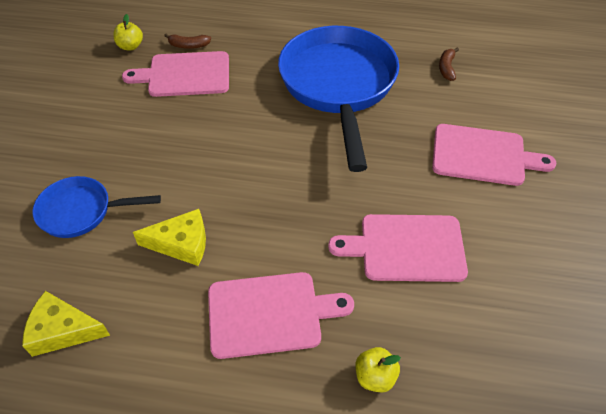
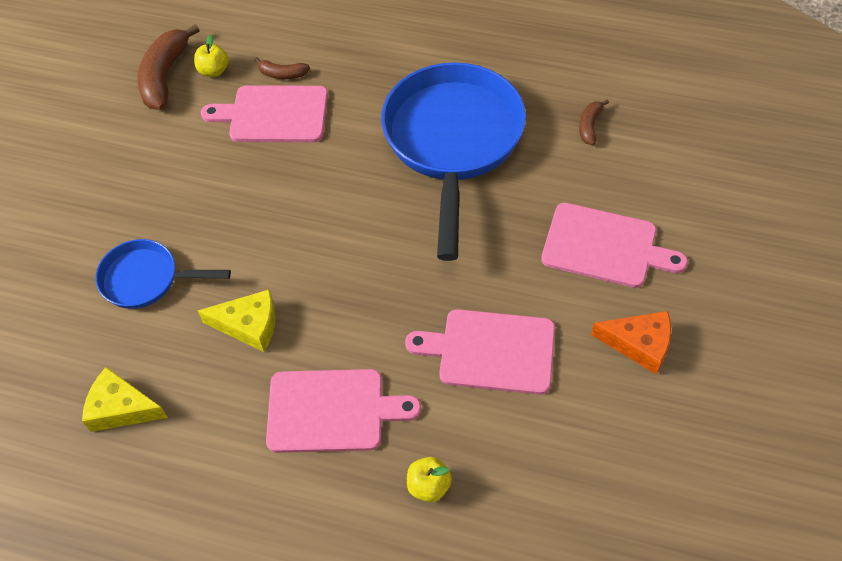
camera: 10 degrees right, 5 degrees up
none -> brown banana [137,24,200,110]
none -> orange cheese [591,311,671,375]

